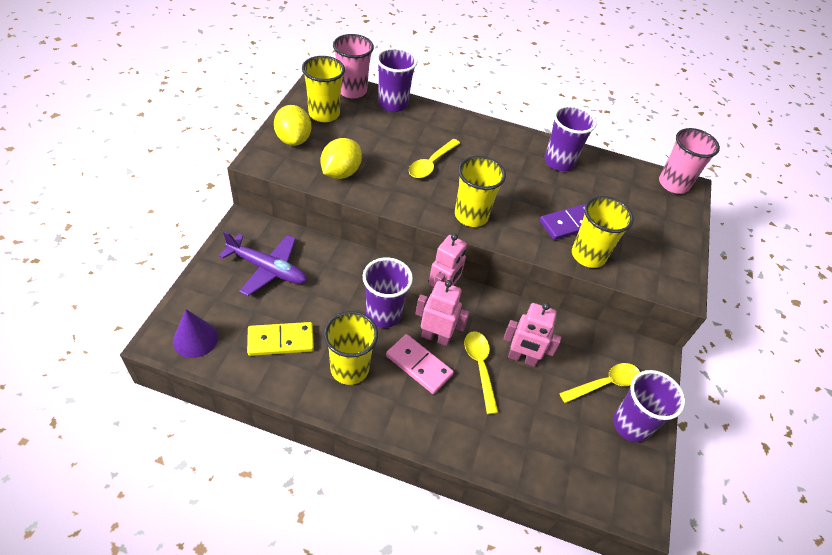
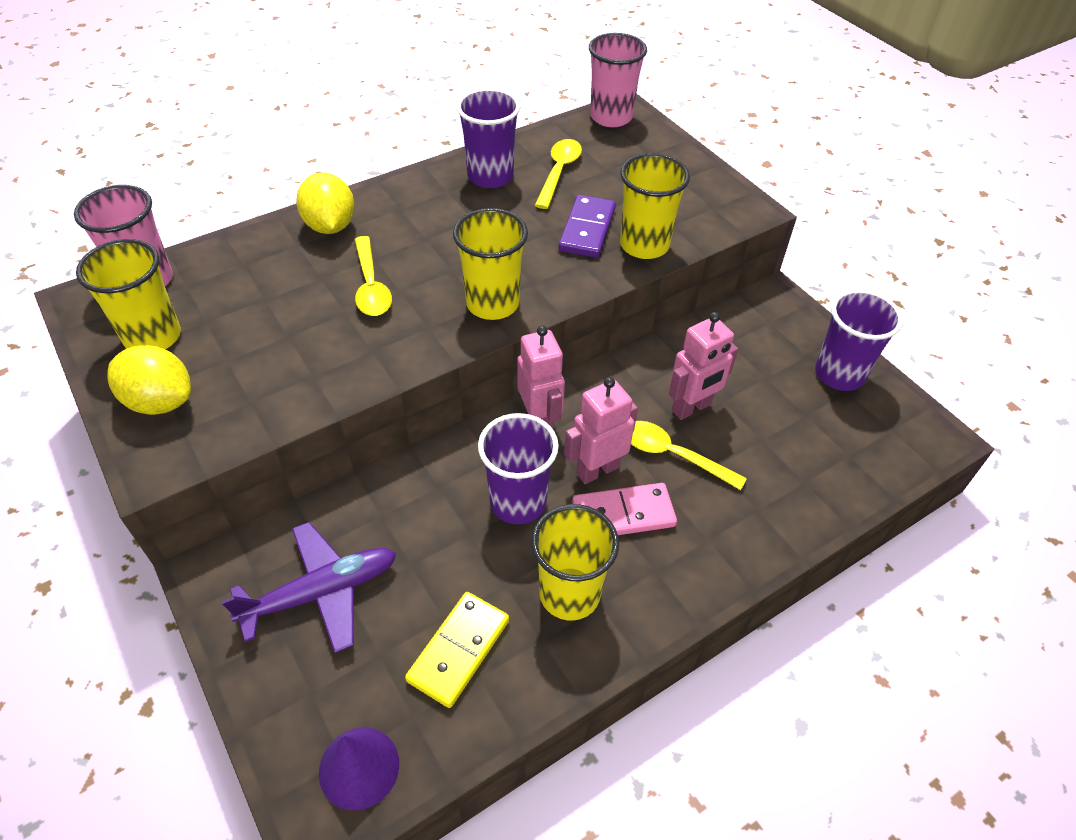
camera: 45 degrees left, 0 degrees up
yellow lemon [320,138,362,179] -> yellow lemon moved to [296,172,355,234]
purple cup [376,47,417,112] -> none
yellow spoon [559,363,640,403] -> yellow spoon moved to [535,139,582,209]

